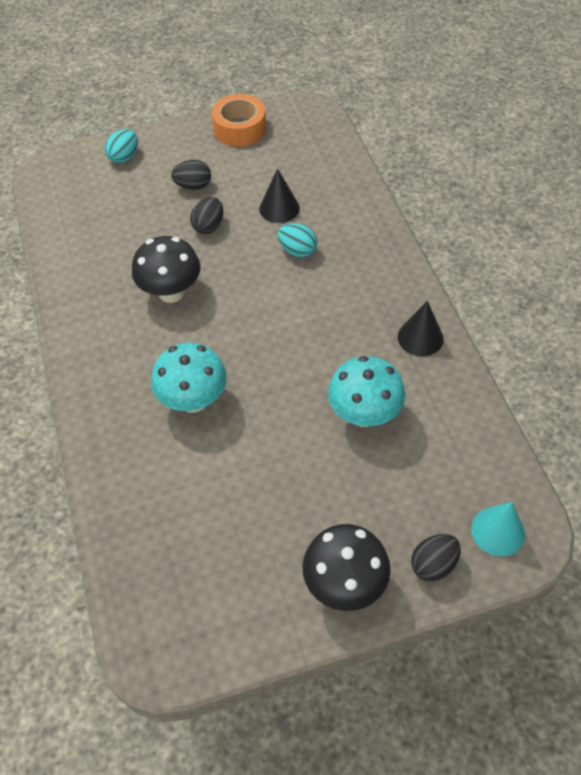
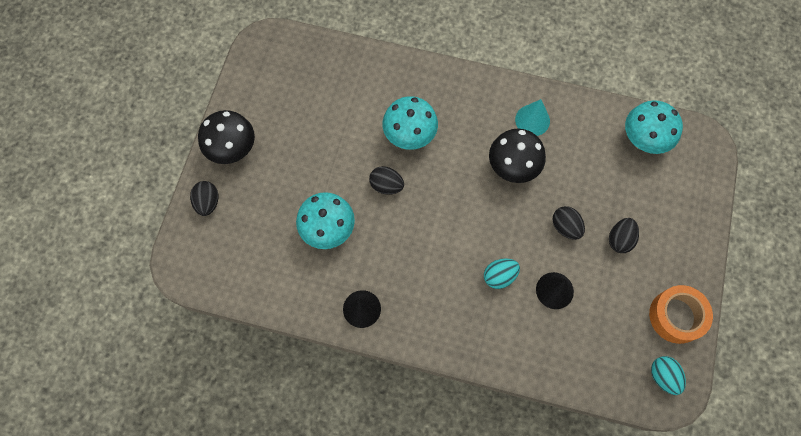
camera: 120 degrees right, 15 degrees up
turquoise egg [105,129,138,163] -> turquoise egg moved to [651,356,686,395]
turquoise cone [471,502,525,557] -> turquoise cone moved to [515,99,550,136]
none -> black egg [369,166,404,195]
none -> turquoise mushroom [625,100,683,154]

